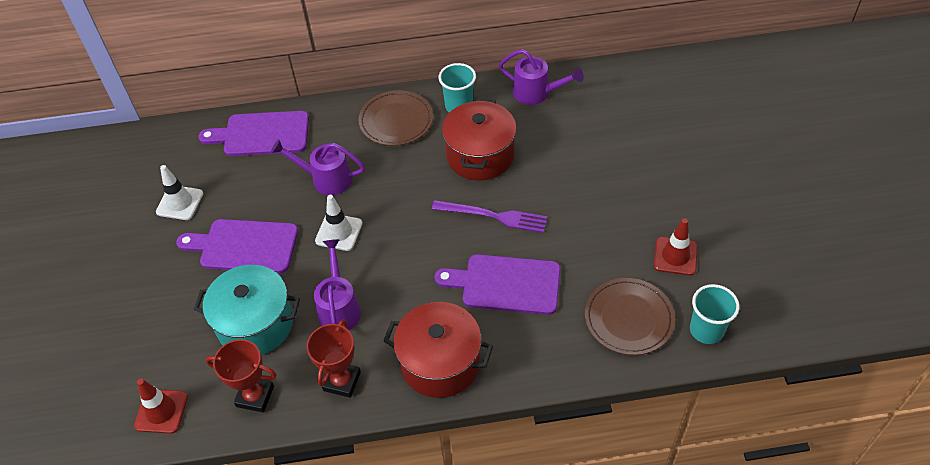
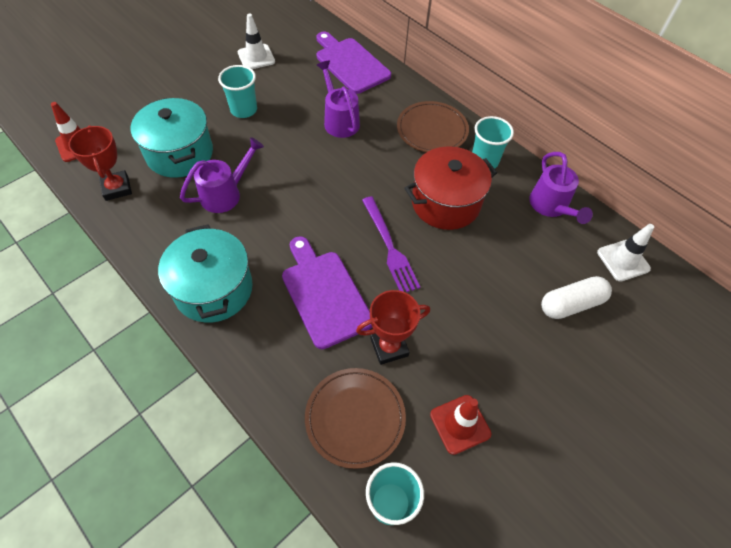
camera: 50 degrees right, 5 degrees up
purple cutting board [176,219,298,273] -> turquoise cup [218,65,257,118]
red trophy [306,319,361,398] -> red trophy moved to [356,290,430,365]
white traffic cone [315,195,363,251] -> white traffic cone moved to [597,224,654,282]
red pot [383,302,493,398] -> turquoise pot [158,224,253,323]
none -> white capsule [541,276,612,319]

